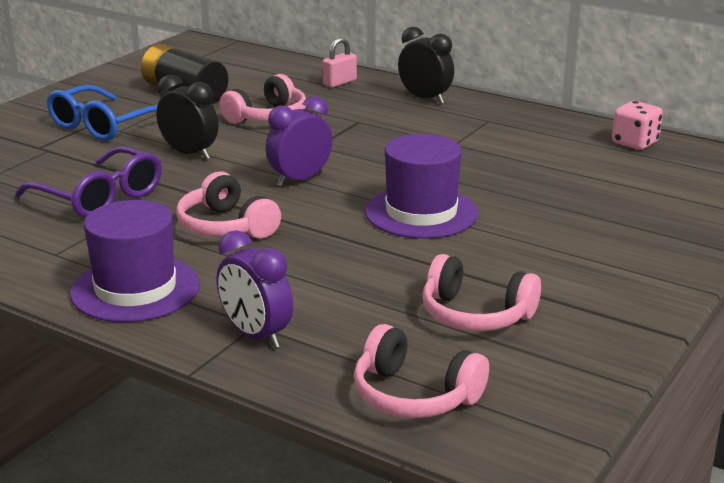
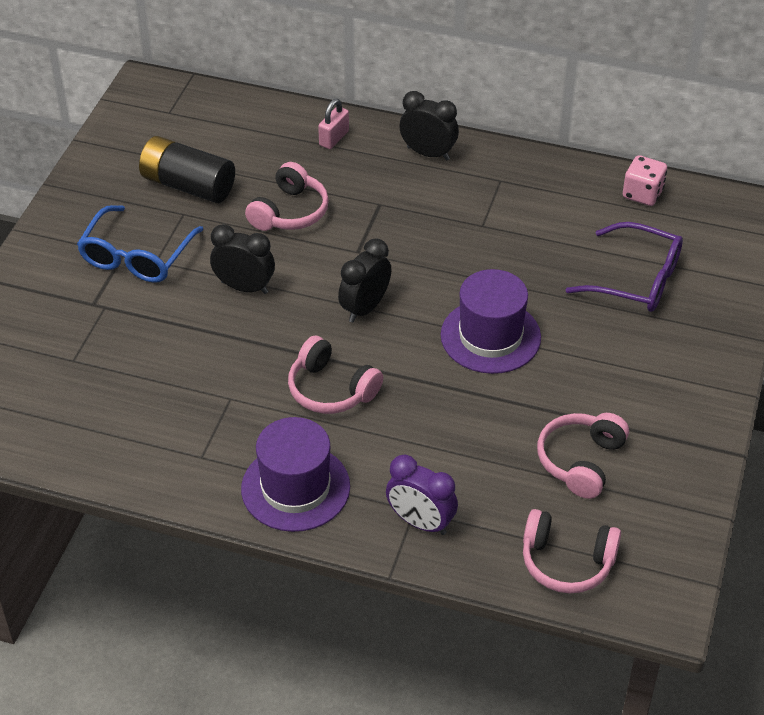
camera: 15 degrees left, 20 degrees up
purple glasses [15,146,162,218] -> purple glasses moved to [565,222,683,312]
purple clock [266,96,332,186] -> black clock [338,238,391,322]
pink headphones [423,254,541,331] -> pink headphones turned 105 degrees clockwise [537,413,629,499]

